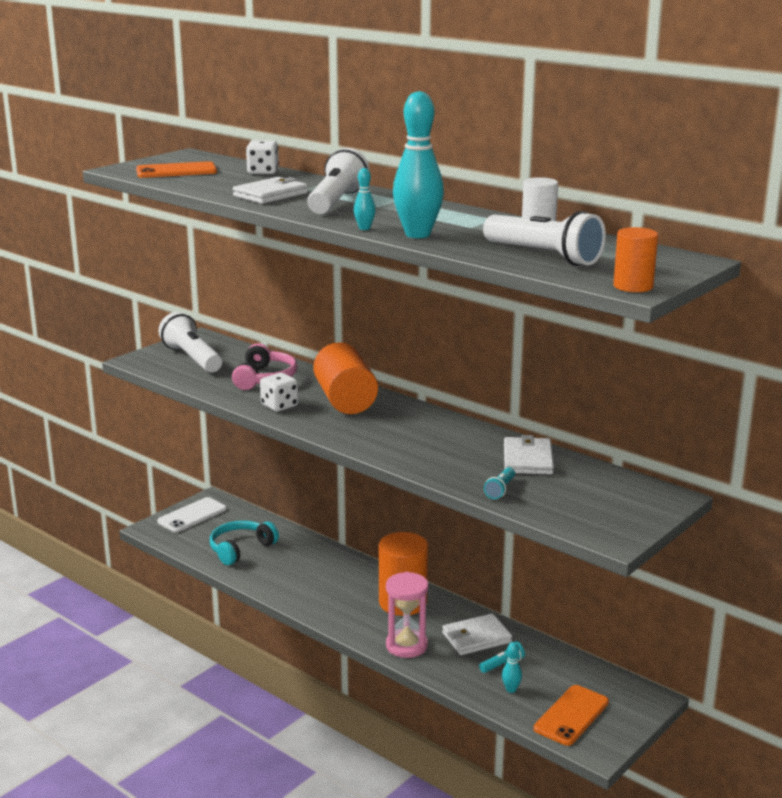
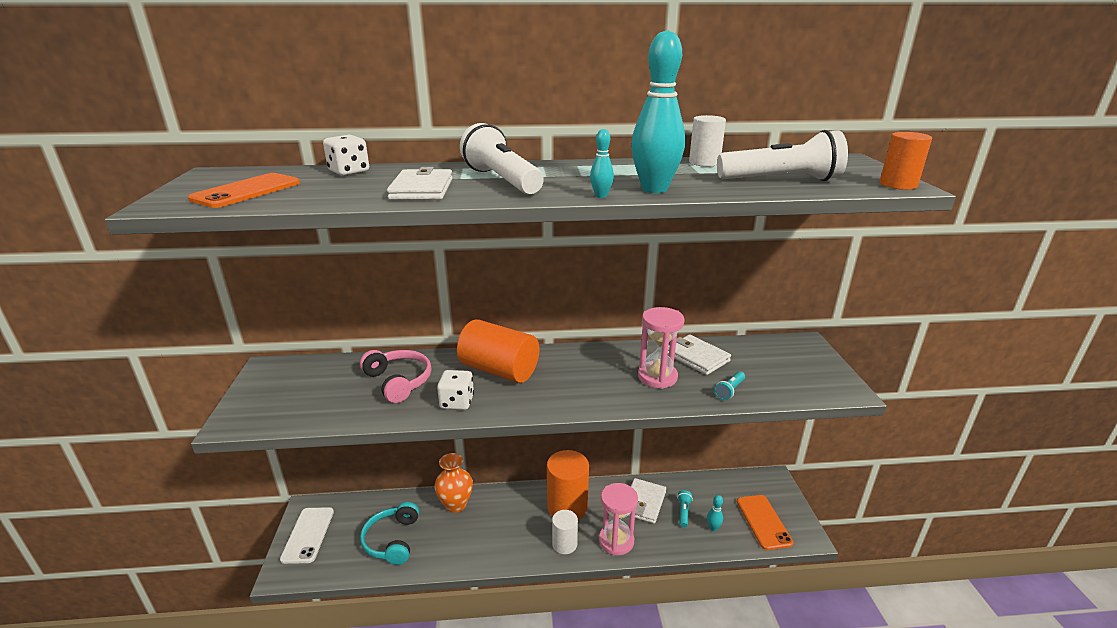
camera: 45 degrees left, 5 degrees up
white flashlight [158,312,222,373] -> none
turquoise flashlight [484,467,515,499] -> turquoise flashlight turned 60 degrees clockwise [714,371,745,400]
none -> orange vase [435,453,473,513]
none -> white cylinder [552,510,578,554]
none -> pink hourglass [638,307,685,389]

